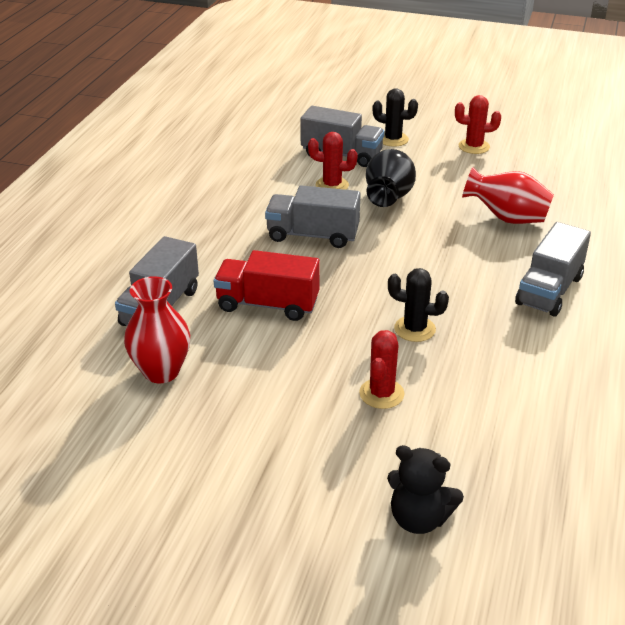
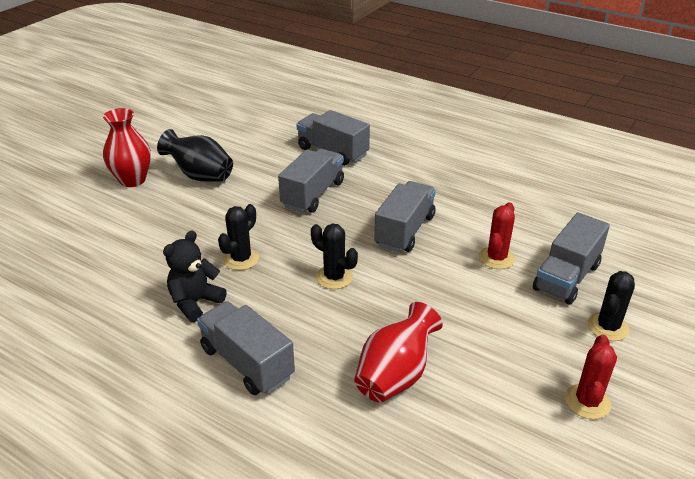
camera: 105 degrees right, 0 degrees up
red vase [124,276,190,383] -> red vase moved to [103,108,151,187]
red truck [214,250,320,321] -> grey truck [278,149,344,213]
red cactus [359,330,404,409] -> none
black vase [366,149,416,207] -> black vase moved to [157,129,233,182]
black teddy bear [387,445,464,534] -> black teddy bear moved to [163,230,227,322]
none -> black cactus [311,223,358,289]

